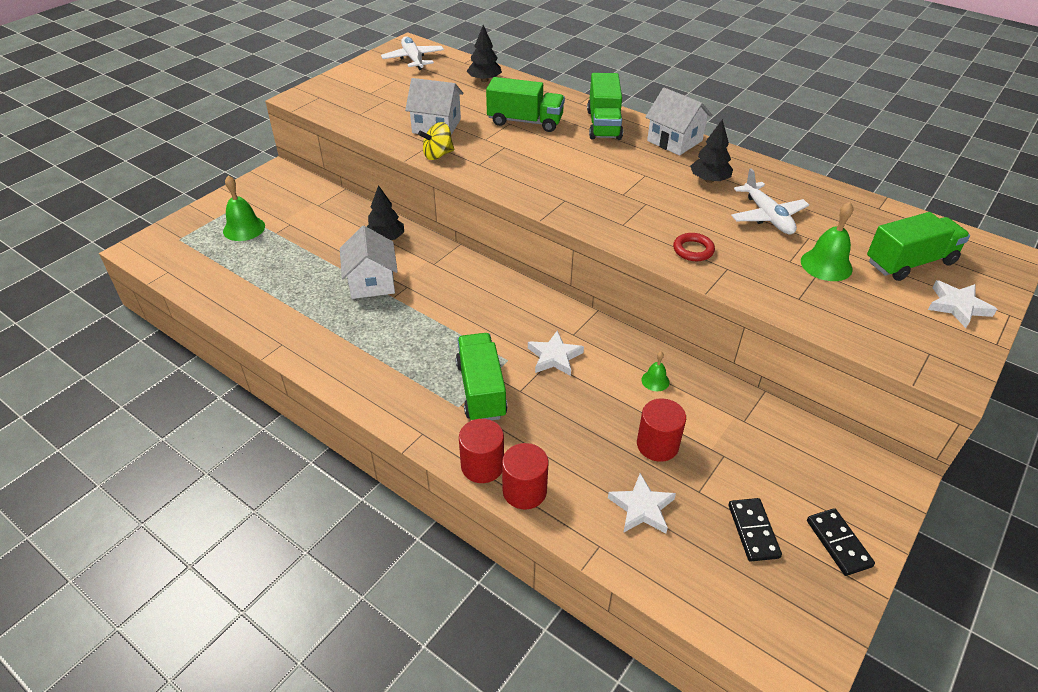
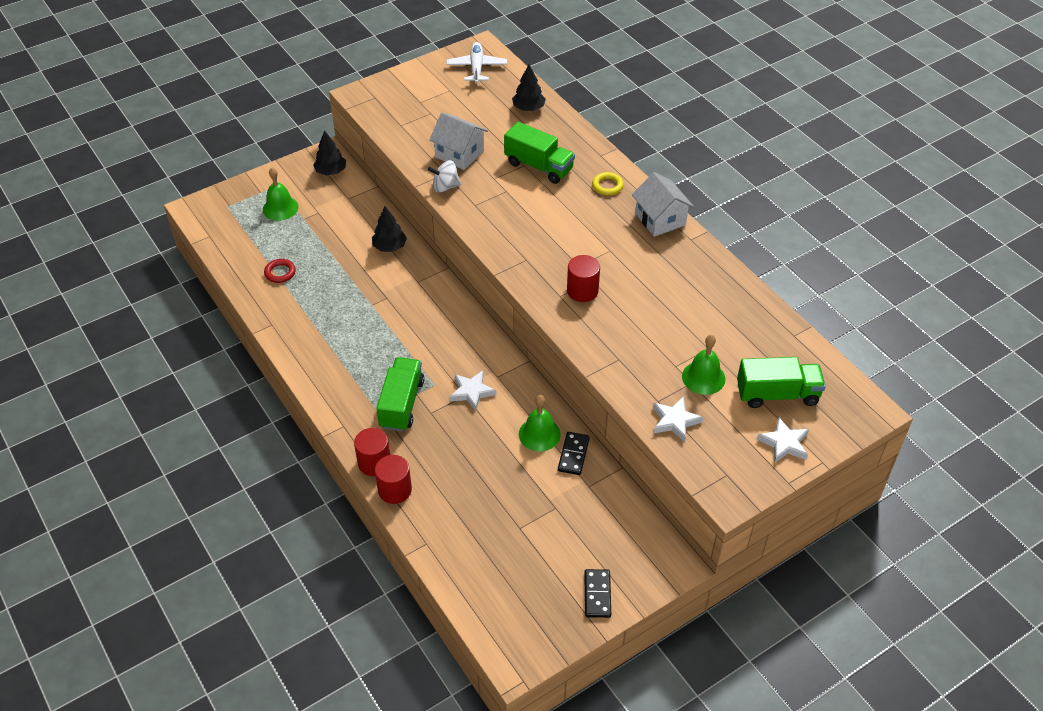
camera: 20 degrees right, 5 degrees up
white house [340,226,398,299] -> none
yellow spinning top [418,122,454,160] -> white spinning top [428,160,461,193]
green truck [587,73,623,140] -> yellow ring [592,172,624,195]
white star [608,473,676,533] -> white star moved to [653,396,703,442]
red cylinder [637,398,686,462] -> red cylinder moved to [567,255,600,302]
green bell [641,352,669,391] -> green bell [519,395,561,451], size x1.80
red ring [673,233,715,261] -> red ring moved to [264,259,296,283]
black tree [690,119,733,183] -> black tree moved to [313,130,346,175]
black domino [728,498,782,562] -> black domino moved to [558,432,590,475]
white plane [731,168,809,234] -> none

